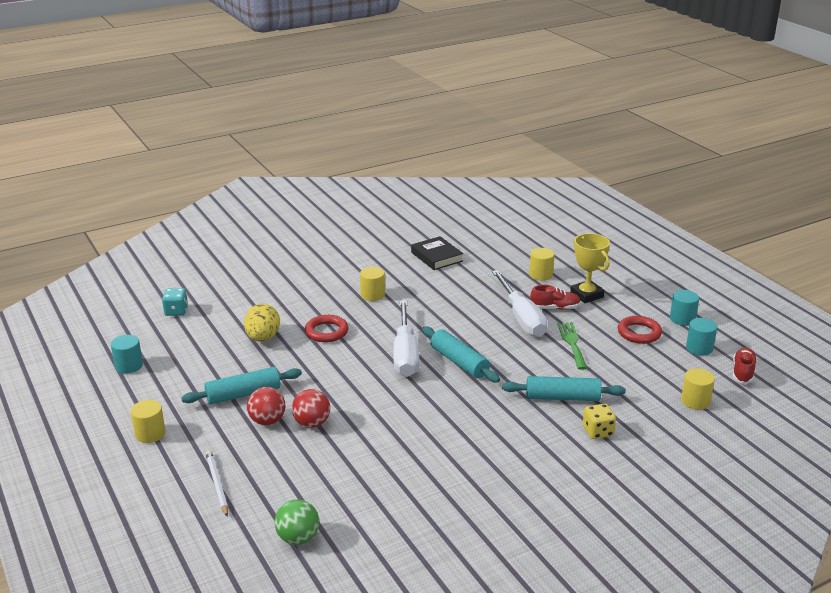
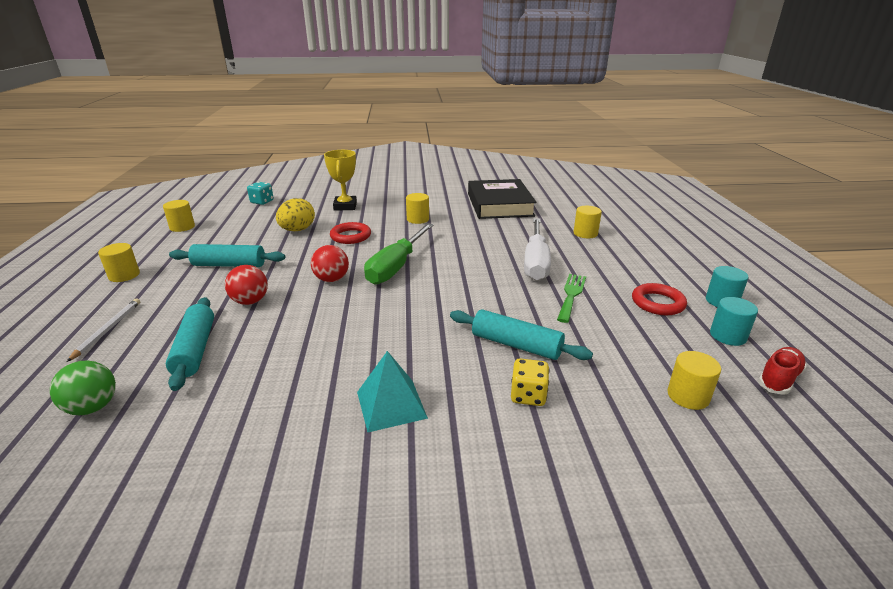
camera: 25 degrees right, 0 degrees up
turquoise cylinder [111,335,143,374] -> yellow cylinder [163,200,195,232]
red ball [247,387,286,425] -> red ball moved to [311,245,349,282]
white screwdriver [393,300,419,377] -> green screwdriver [364,223,434,285]
black book [411,236,463,270] -> black book [468,179,537,219], size x1.71
turquoise rolling pin [422,326,500,383] -> turquoise rolling pin moved to [166,297,214,391]
red shoe [530,285,581,310] -> none
yellow trophy [570,233,610,303] -> yellow trophy moved to [324,150,357,211]
none -> turquoise pyramid [357,351,428,432]

